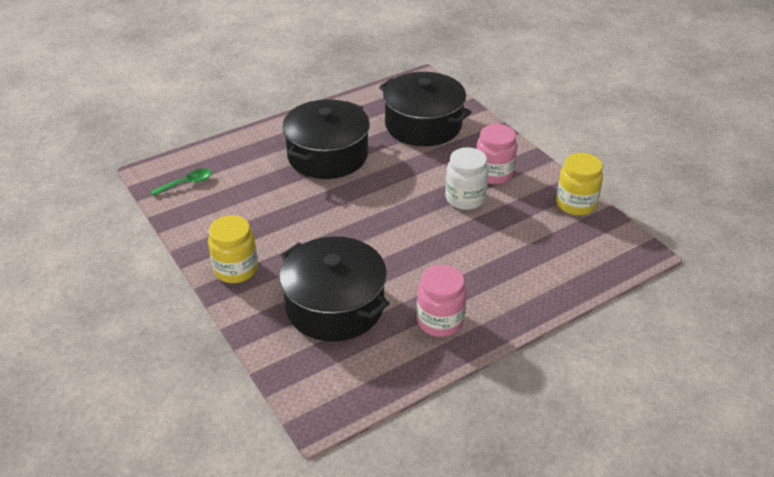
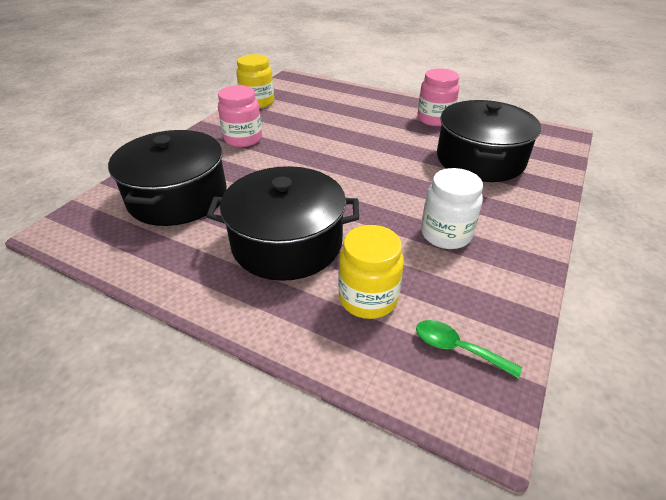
camera: 120 degrees left, 0 degrees up
yellow jar [208,215,258,283] -> yellow jar moved to [338,225,404,319]
white jar [445,147,489,210] -> white jar moved to [421,168,483,249]

